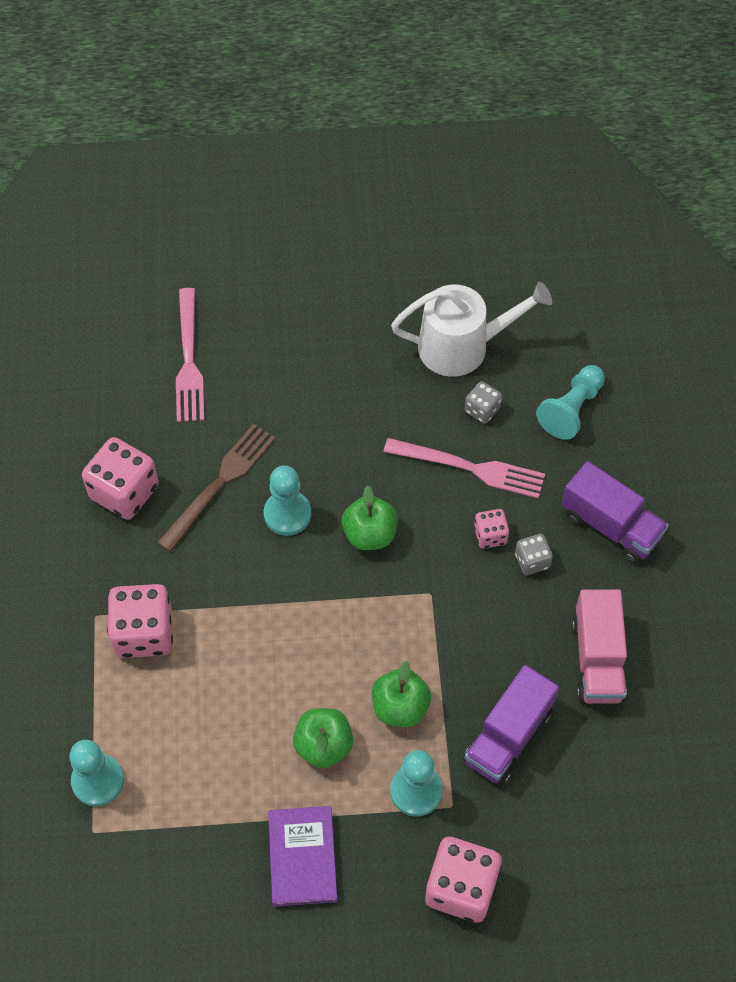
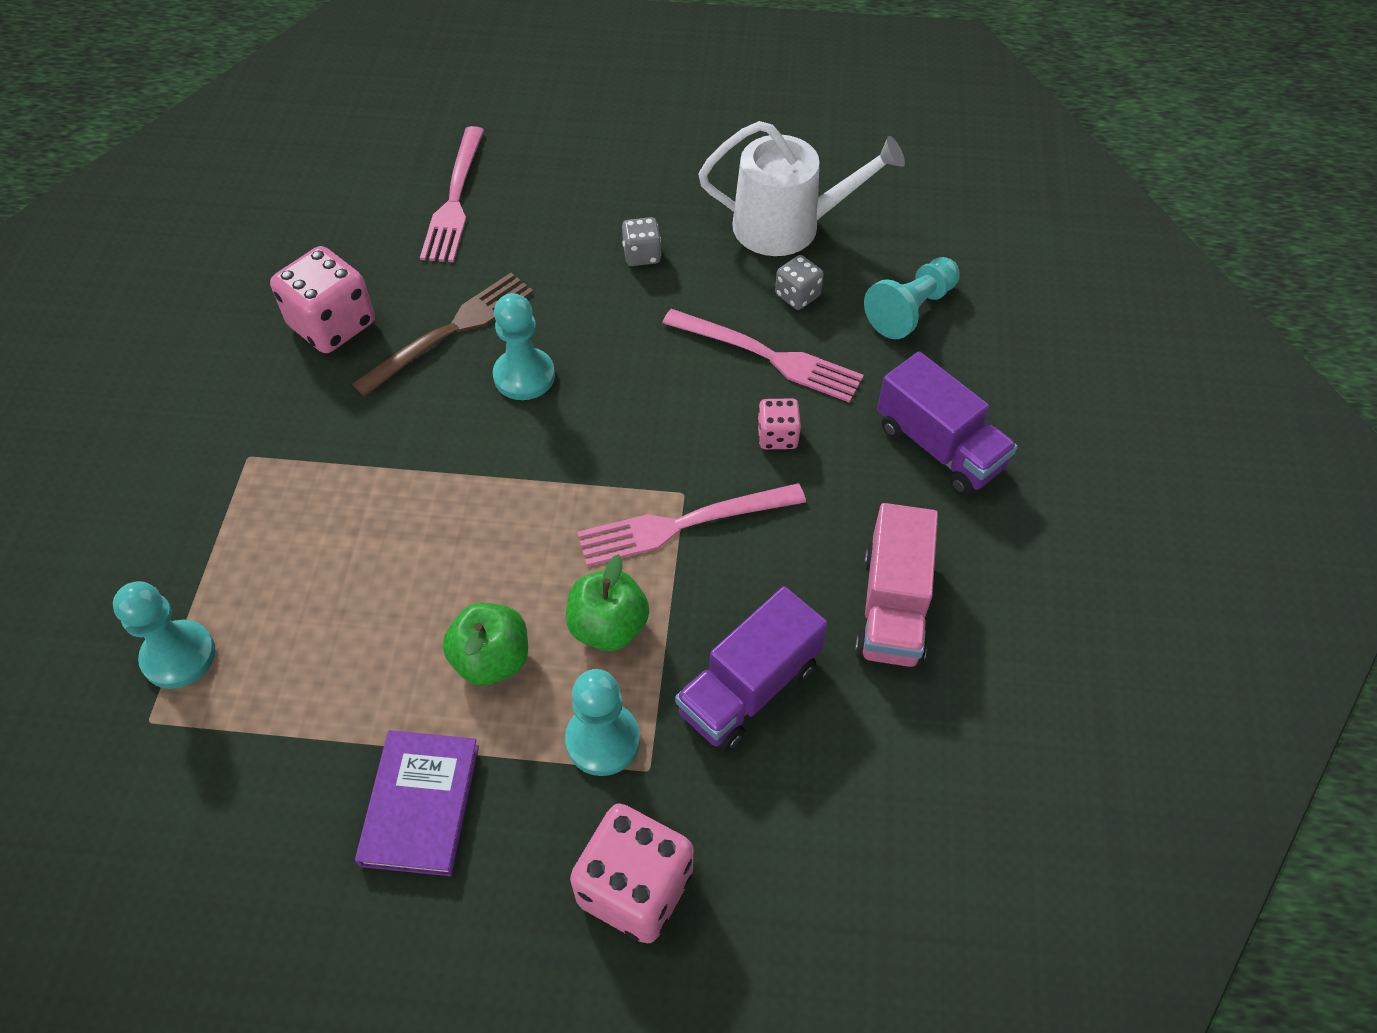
camera: 10 degrees right, 5 degrees down
pink dice [107,584,173,658] -> none
green apple [342,486,398,550] -> none
grey dice [515,534,553,575] -> grey dice moved to [622,217,661,266]
none -> pink fork [577,483,806,566]

